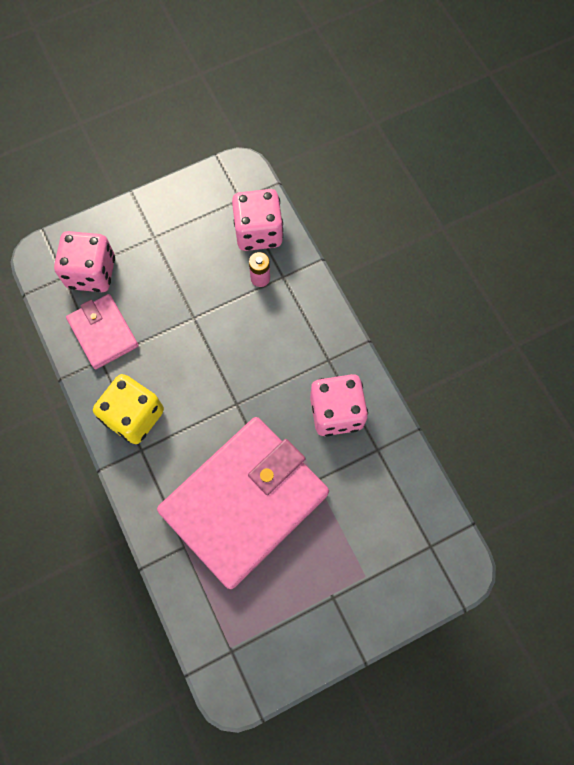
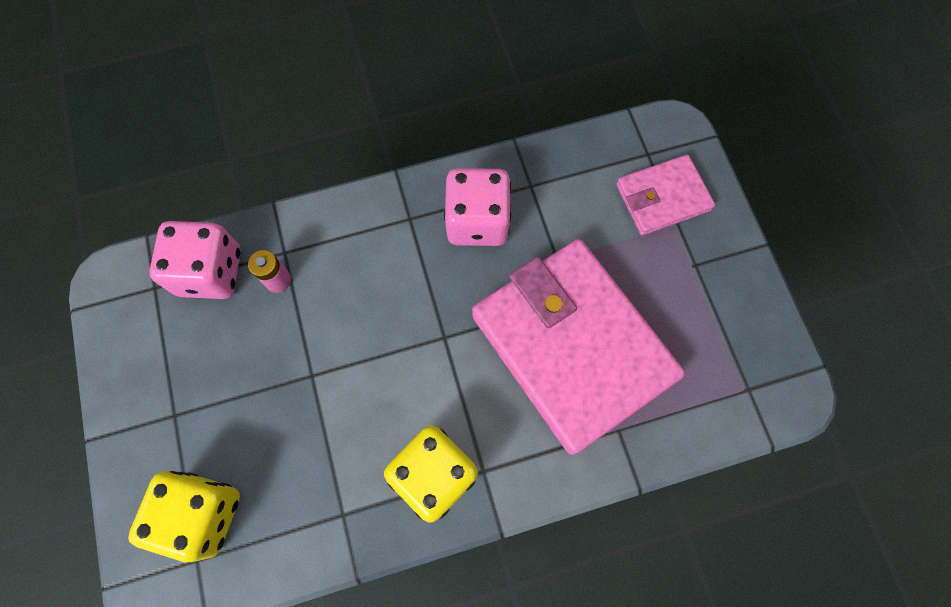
camera: 80 degrees left, 0 degrees up
pink dice [54,231,115,292] -> yellow dice [128,471,240,562]
pink wallet [66,294,139,369] -> pink wallet moved to [616,155,715,235]

